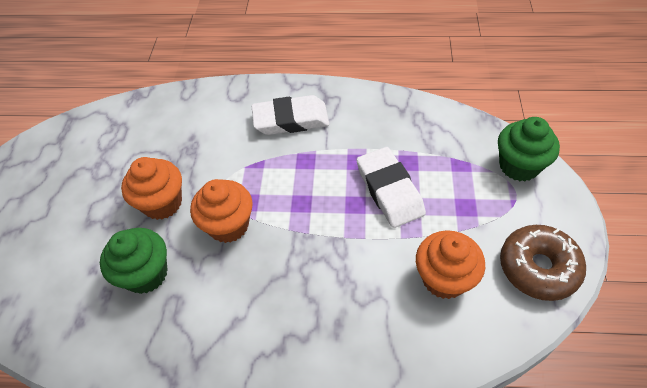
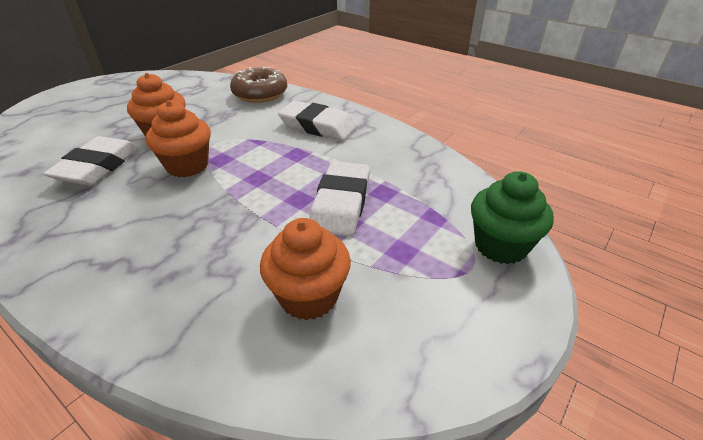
camera: 30 degrees right, 15 degrees down
green cupcake [100,228,168,294] -> white eraser [43,136,139,186]
brown donut [500,225,586,301] -> brown donut moved to [230,67,287,103]

